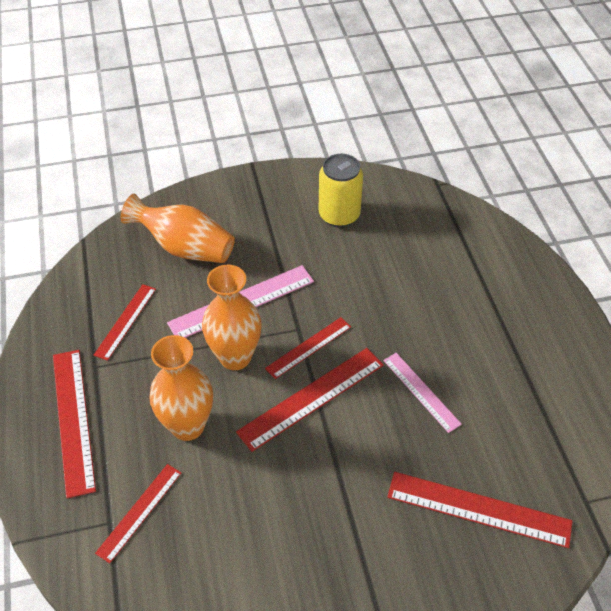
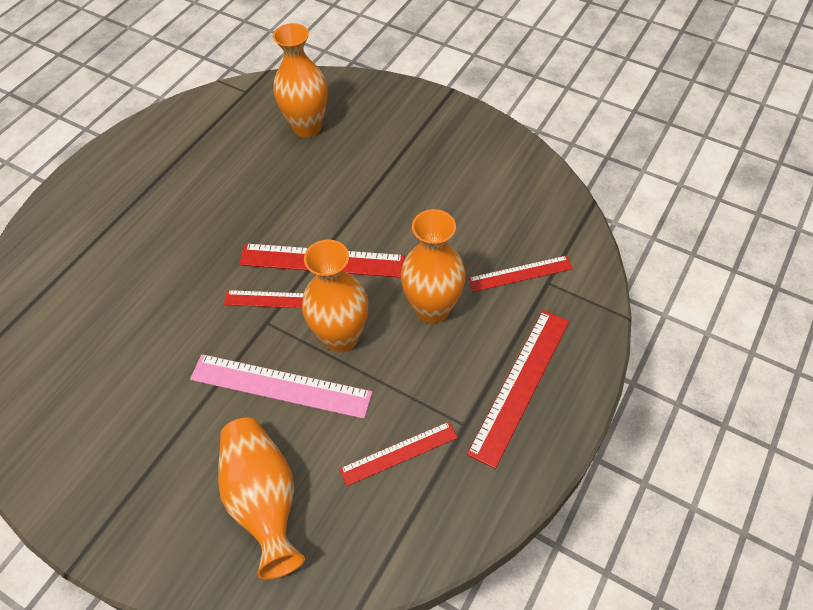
camera: 135 degrees left, 5 degrees up
yellow can [319,154,363,227] -> none
pink ruler [383,353,462,433] -> none
red ruler [387,472,573,548] -> orange vase [273,23,328,138]

